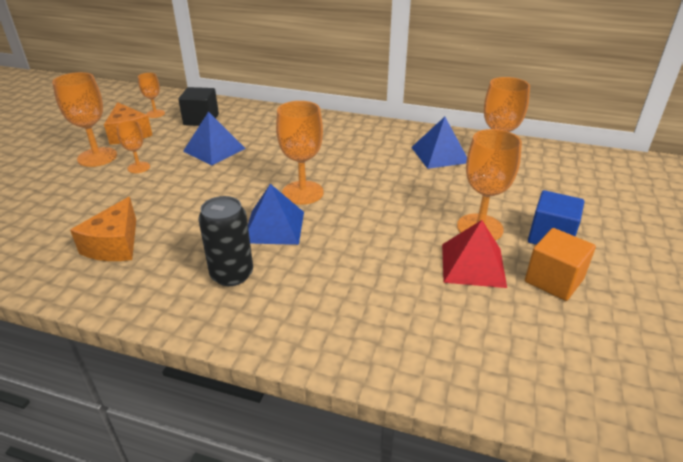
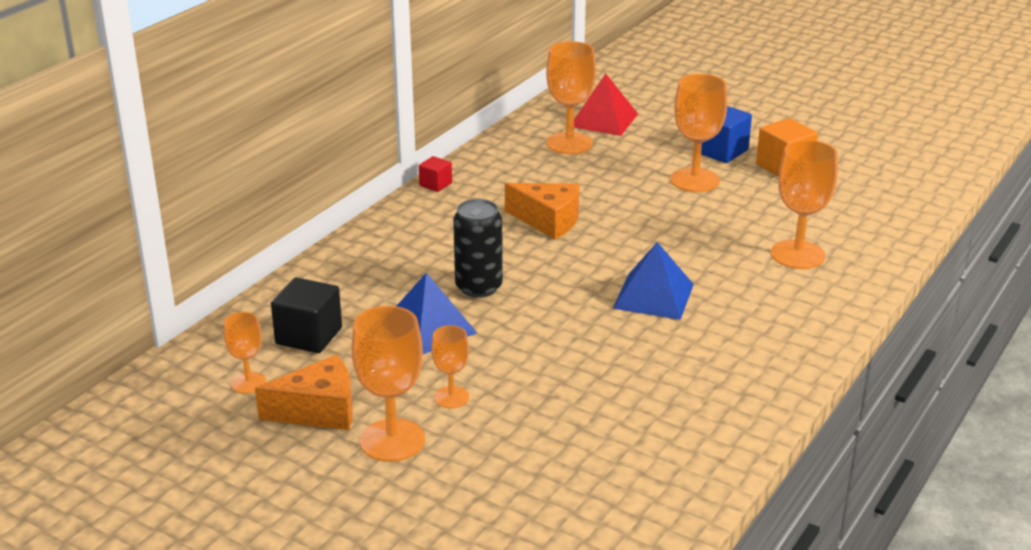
camera: 75 degrees left, 5 degrees down
orange cheese [70,197,136,261] -> orange cheese moved to [505,183,580,239]
black can [198,196,253,286] -> black can moved to [453,199,503,298]
orange goblet [276,101,324,205] -> orange goblet moved to [771,140,838,269]
blue pyramid [411,117,467,169] -> none
red pyramid [442,220,507,288] -> red pyramid moved to [574,74,638,136]
none -> red cube [419,156,452,192]

